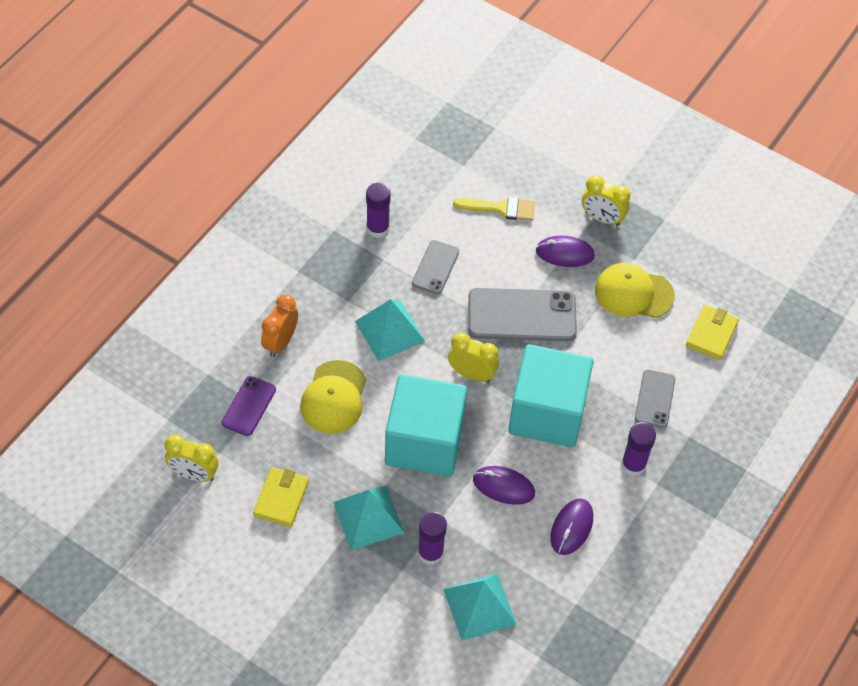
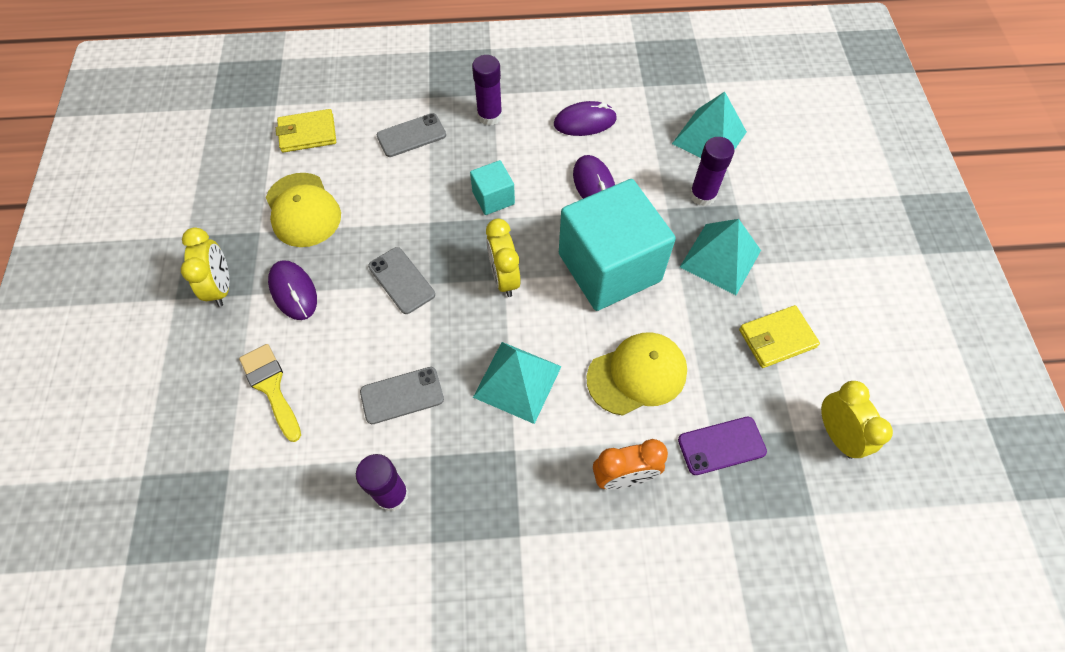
camera: 125 degrees left, 5 degrees up
grey phone [468,288,577,341] -> grey phone [368,247,435,314], size x0.56
turquoise cube [508,344,594,447] -> turquoise cube [470,160,515,215], size x0.45

